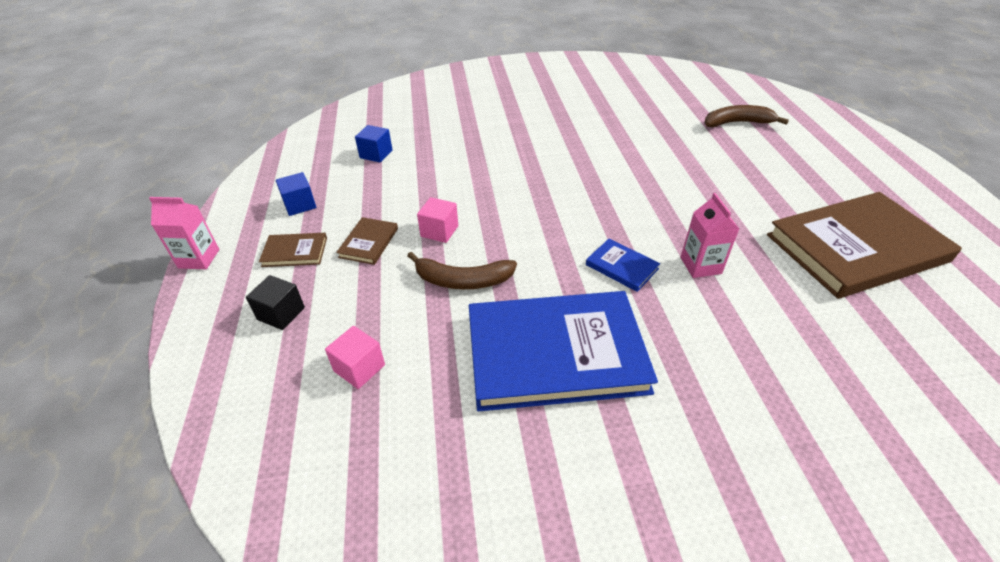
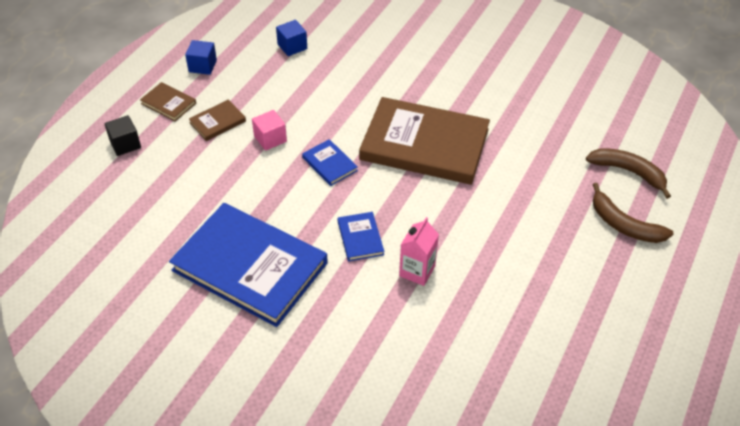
camera: 35 degrees right, 5 degrees up
pink carton [149,197,219,269] -> none
pink cube [325,326,385,389] -> none
brown banana [407,252,517,289] -> brown banana moved to [593,183,673,243]
brown book [767,192,962,299] -> brown book moved to [359,97,490,185]
none -> blue book [302,139,358,186]

